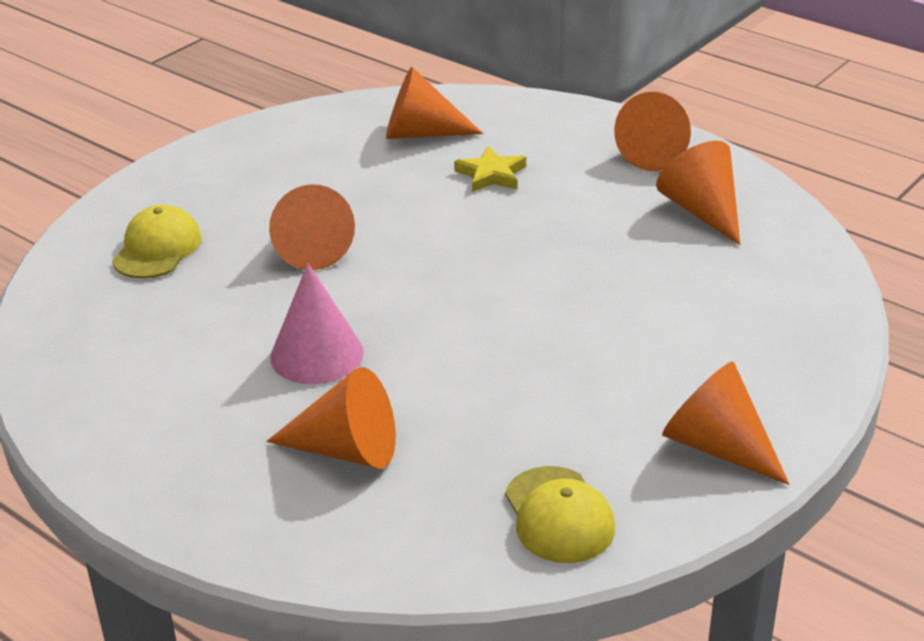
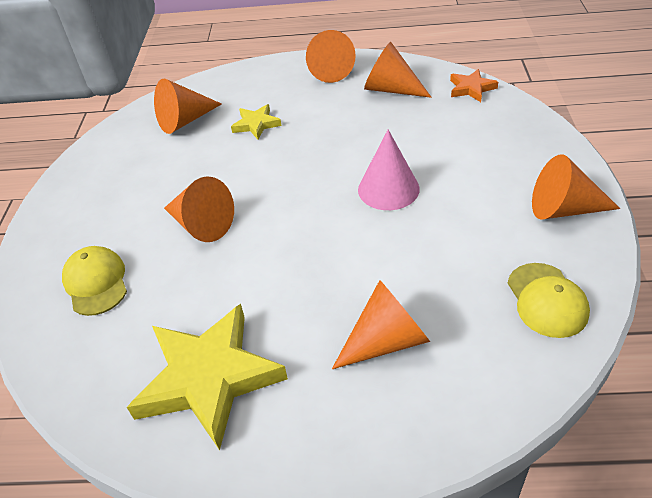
camera: 35 degrees left, 10 degrees up
pink cone [270,263,364,384] -> pink cone moved to [358,130,419,210]
yellow cap [505,466,615,563] -> yellow cap turned 45 degrees clockwise [508,263,590,338]
none -> yellow star [127,304,288,450]
none -> orange star [450,69,498,102]

